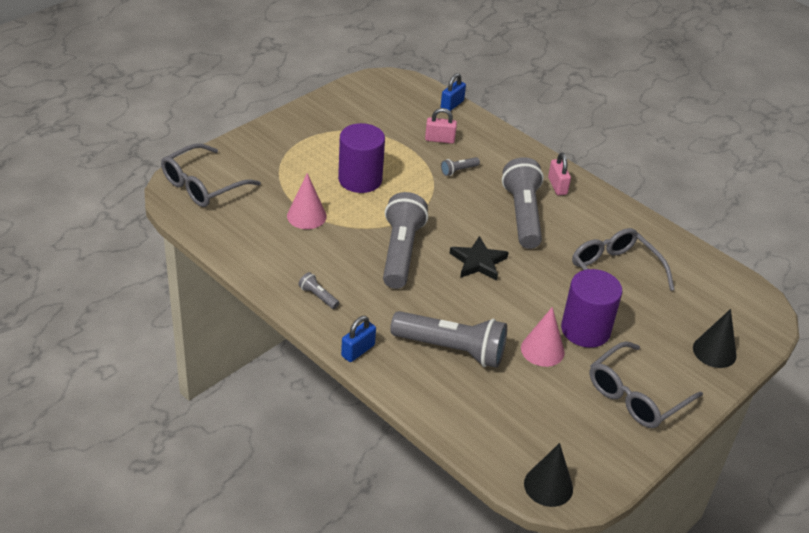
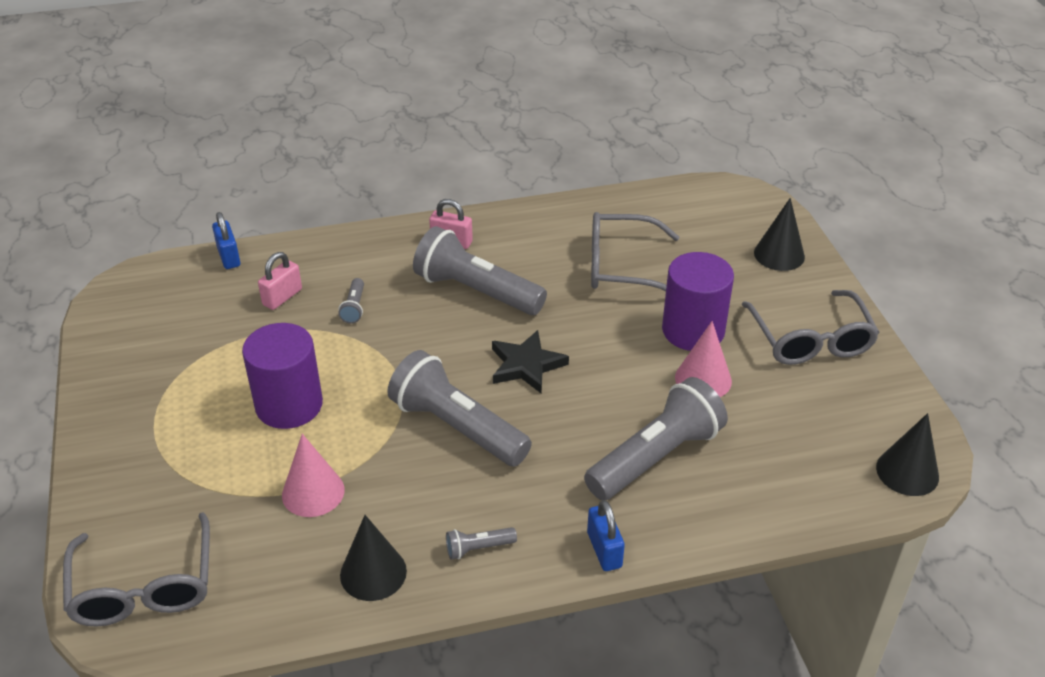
camera: 55 degrees left, 0 degrees up
none -> black cone [340,515,407,601]

